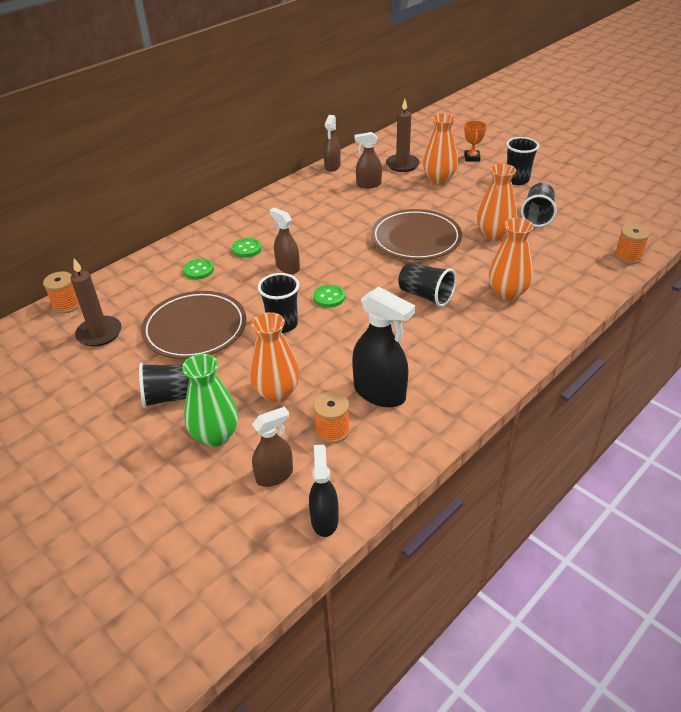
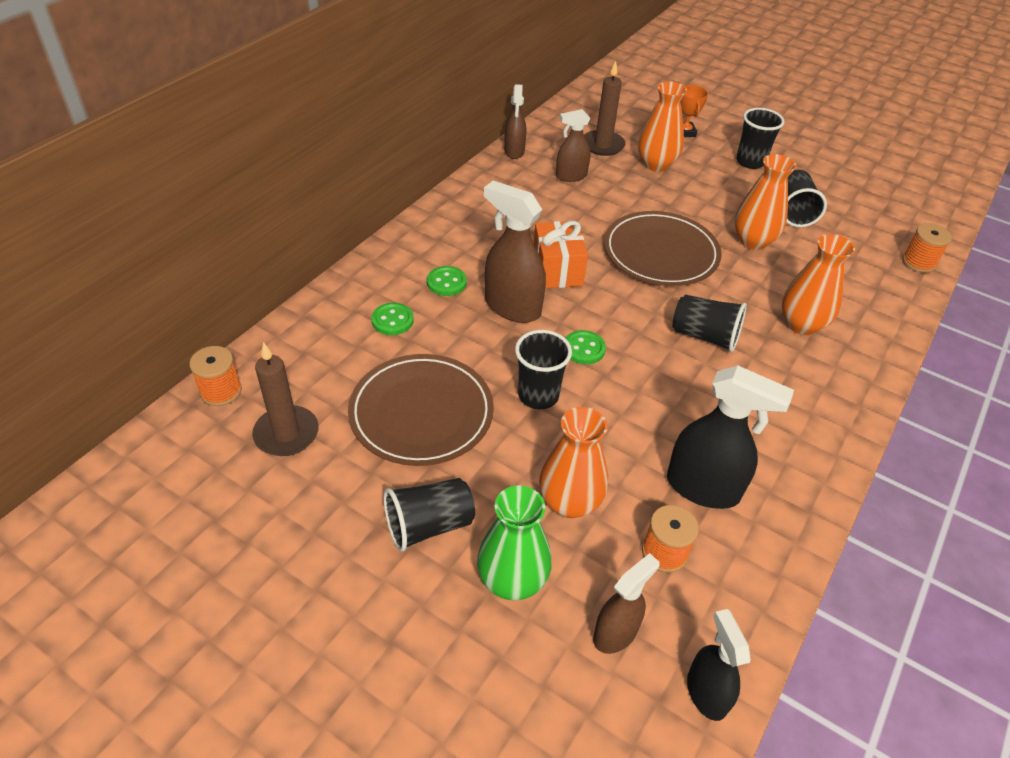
camera: 15 degrees left, 5 degrees up
brown spray bottle [269,207,300,274] -> brown spray bottle [484,181,546,323], size x1.60
none -> orange gift [534,221,588,288]

